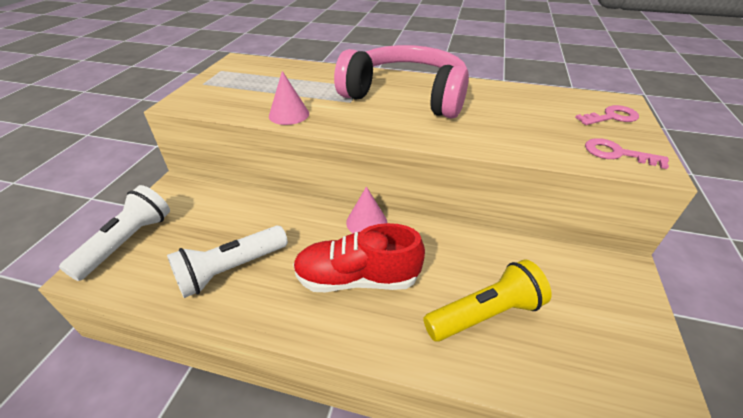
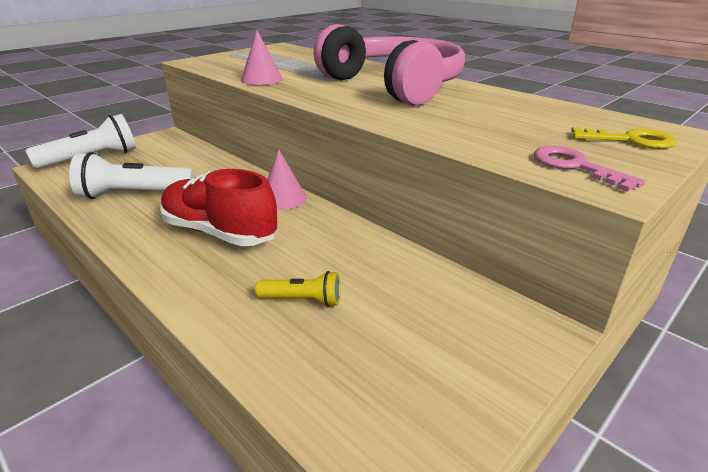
camera: 30 degrees right, 10 degrees down
yellow flashlight [423,259,551,342] -> yellow flashlight [255,271,341,307], size x0.54
pink key [575,105,639,125] -> yellow key [571,127,677,149]

